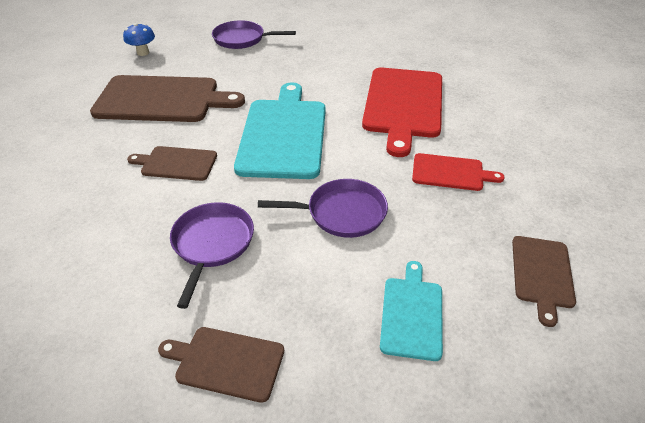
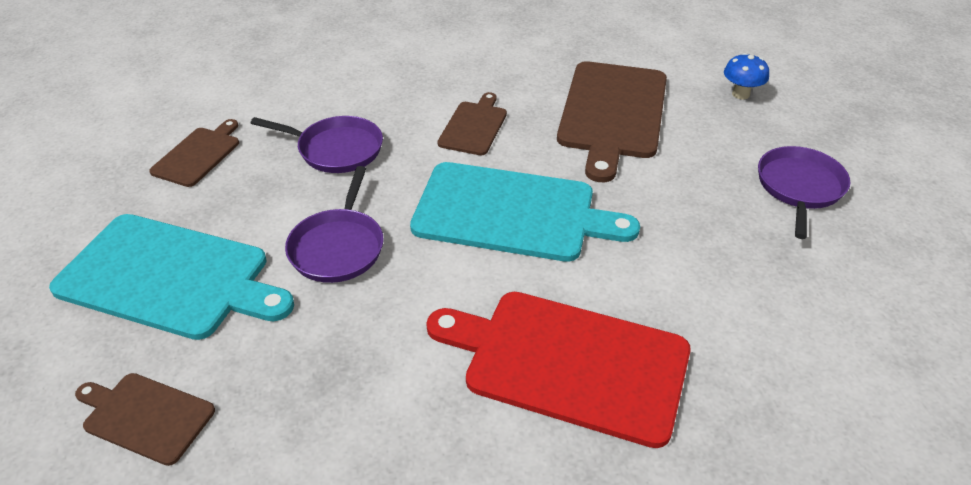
camera: 100 degrees right, 0 degrees up
turquoise cutting board [380,261,443,361] -> turquoise cutting board [49,214,294,340], size x1.93
red cutting board [412,153,505,191] -> none

